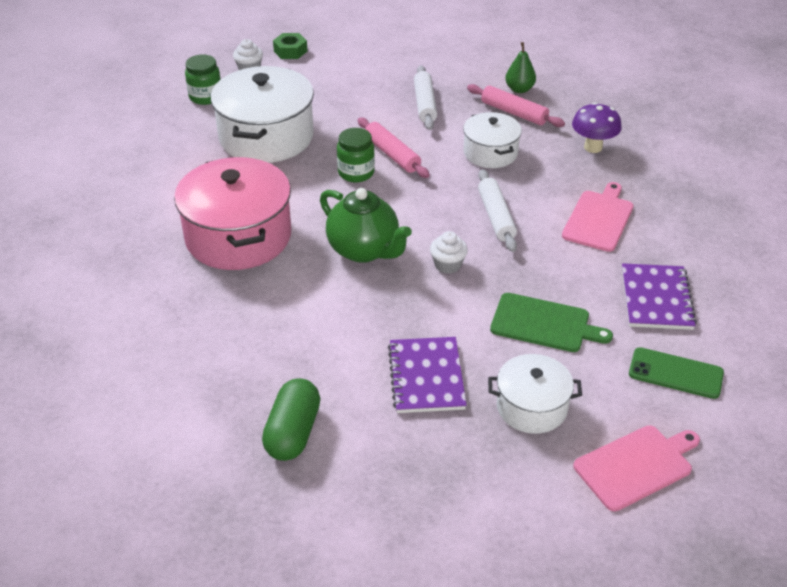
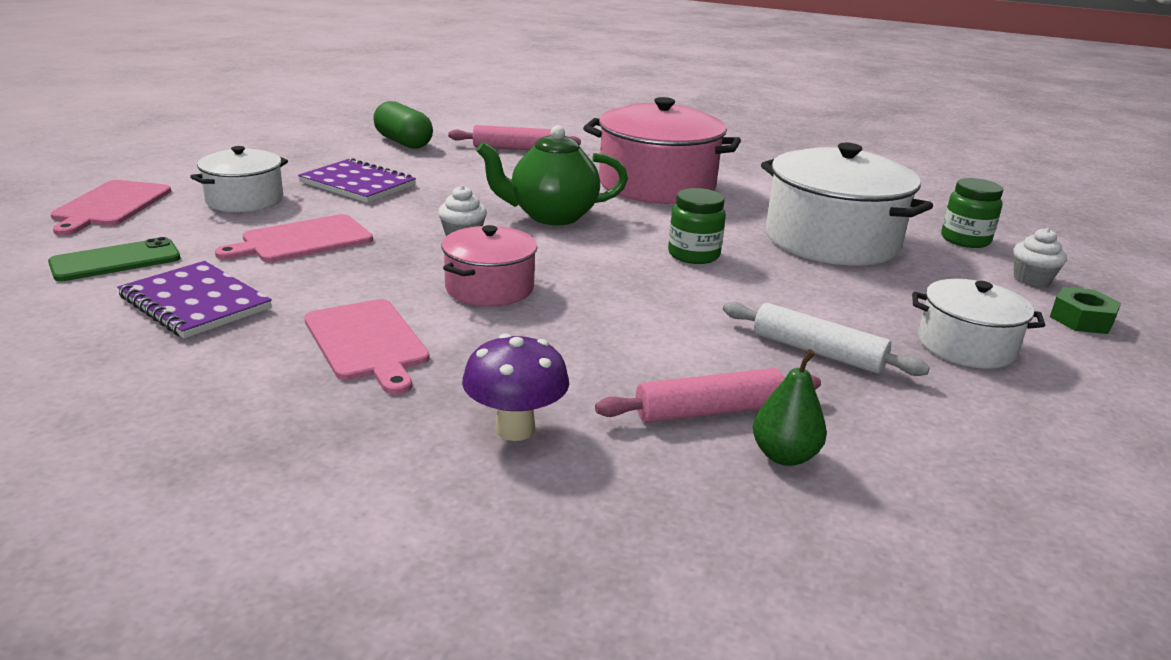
camera: 125 degrees right, 15 degrees down
pink rolling pin [358,117,430,178] -> pink rolling pin moved to [448,125,581,150]
white pot [463,112,522,168] -> white pot moved to [912,279,1045,369]
white rolling pin [478,169,517,252] -> pink pot [442,225,538,306]
green cutting board [490,293,613,352] -> pink cutting board [215,214,373,262]

